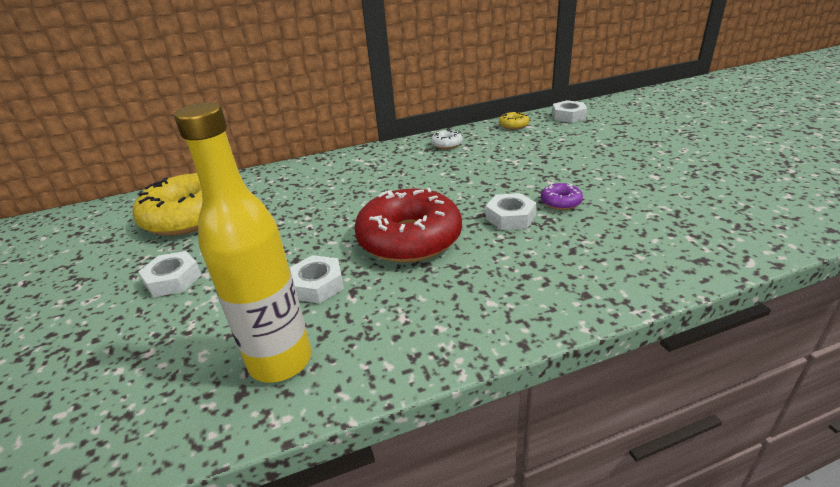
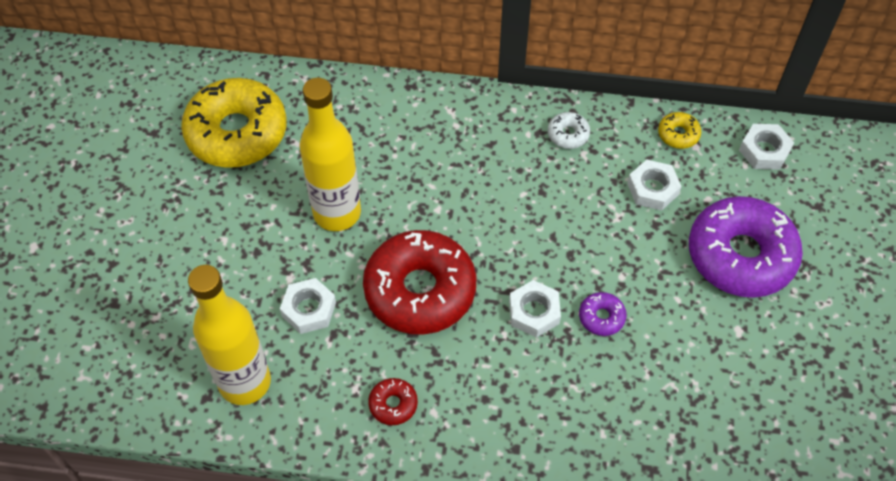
camera: 25 degrees right, 25 degrees up
white nut [138,251,202,297] -> white nut moved to [627,160,682,211]
none -> yellow bottle [299,78,361,231]
none -> red donut [368,378,418,425]
none -> purple donut [689,196,803,298]

